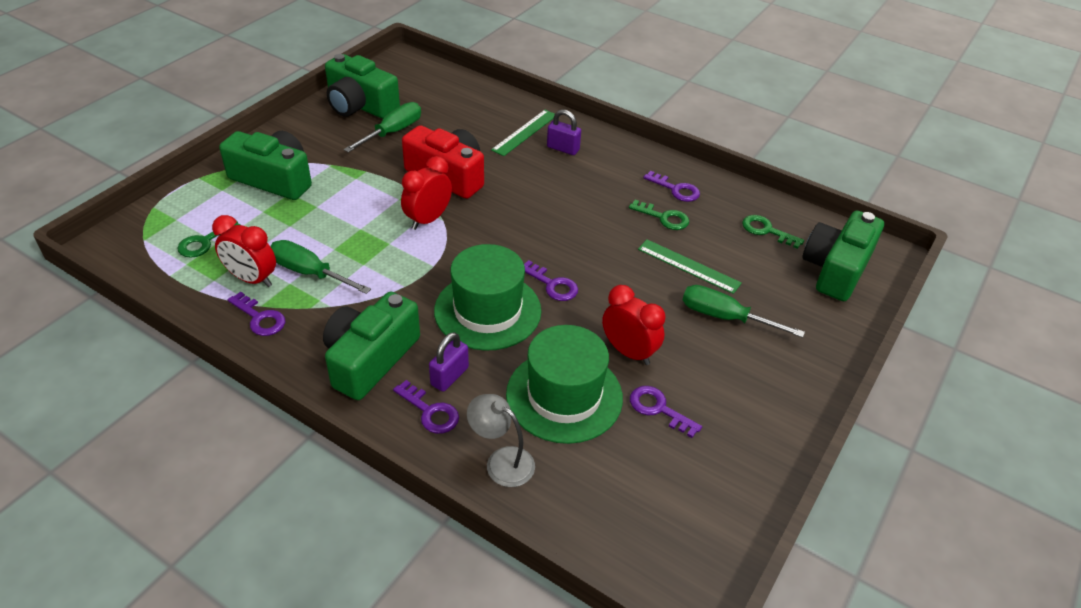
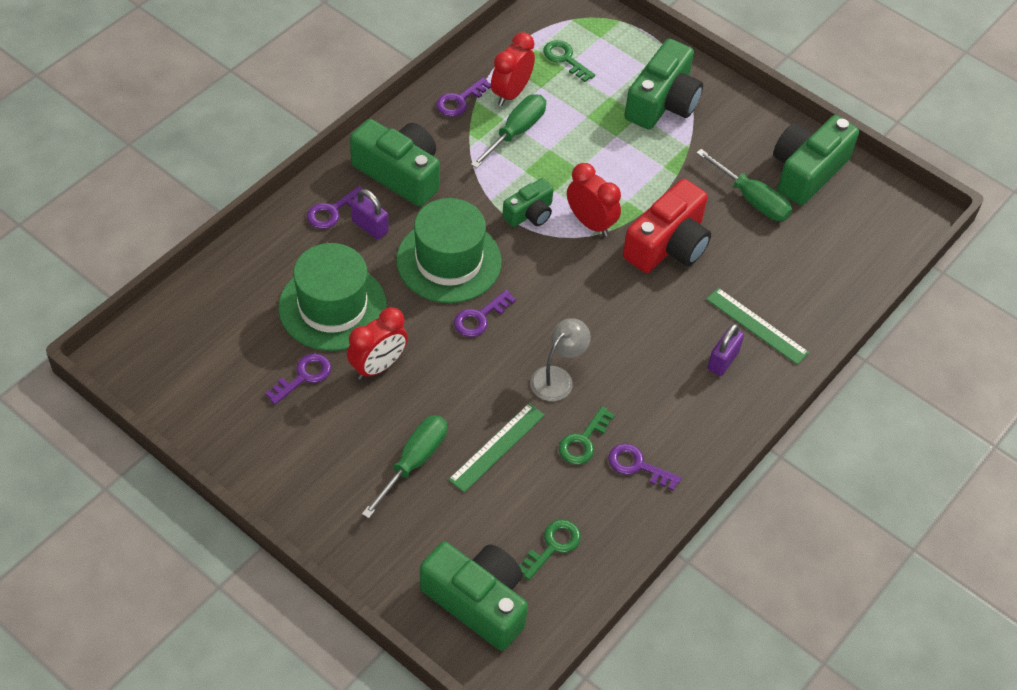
camera: 95 degrees right, 10 degrees up
grey lamp [467,394,535,487] -> grey lamp moved to [530,318,591,401]
purple key [643,171,700,202] -> purple key turned 75 degrees clockwise [608,443,681,491]
none -> green camera [502,178,554,227]

